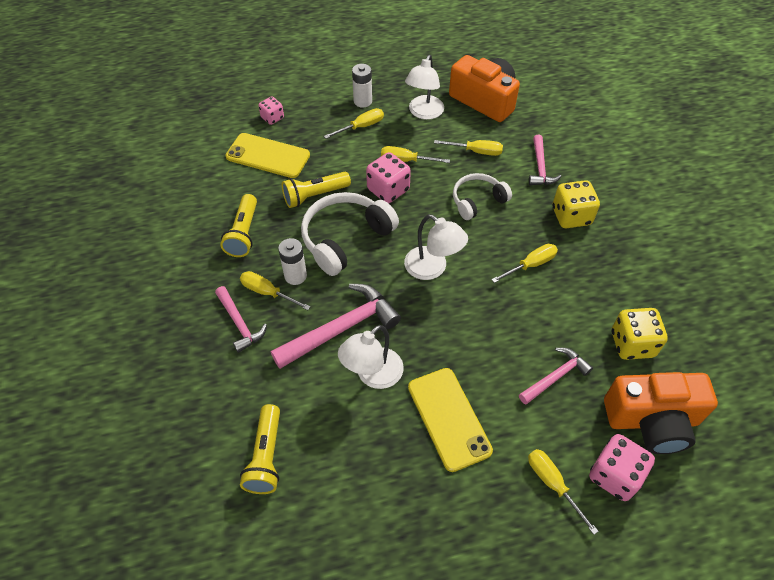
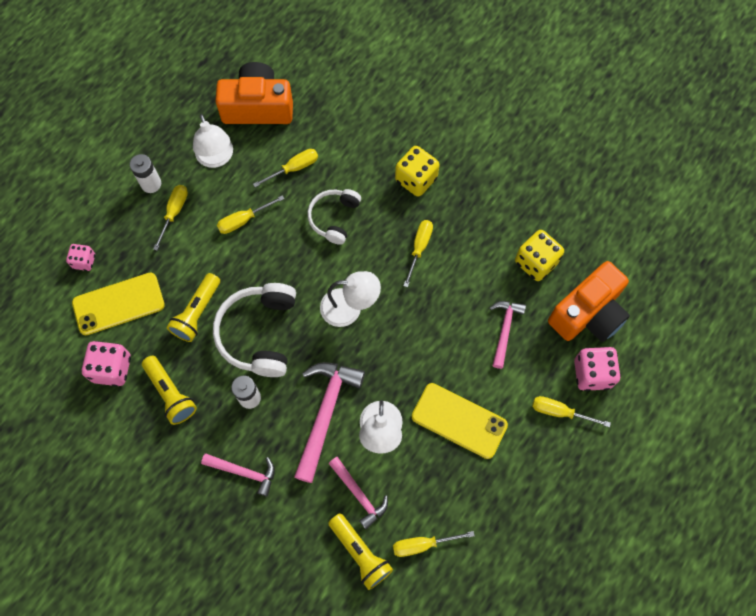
camera: 40 degrees left, 15 degrees up
yellow screwdriver [240,271,311,310] -> yellow screwdriver moved to [393,531,475,557]
pink dice [366,152,411,203] -> pink dice moved to [82,341,131,387]
pink hammer [529,135,562,185] -> pink hammer moved to [329,457,388,529]

